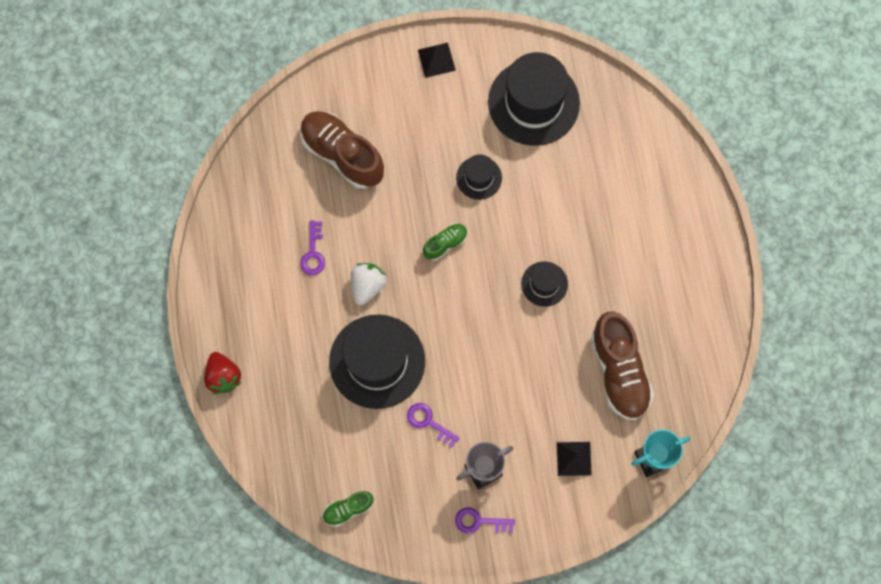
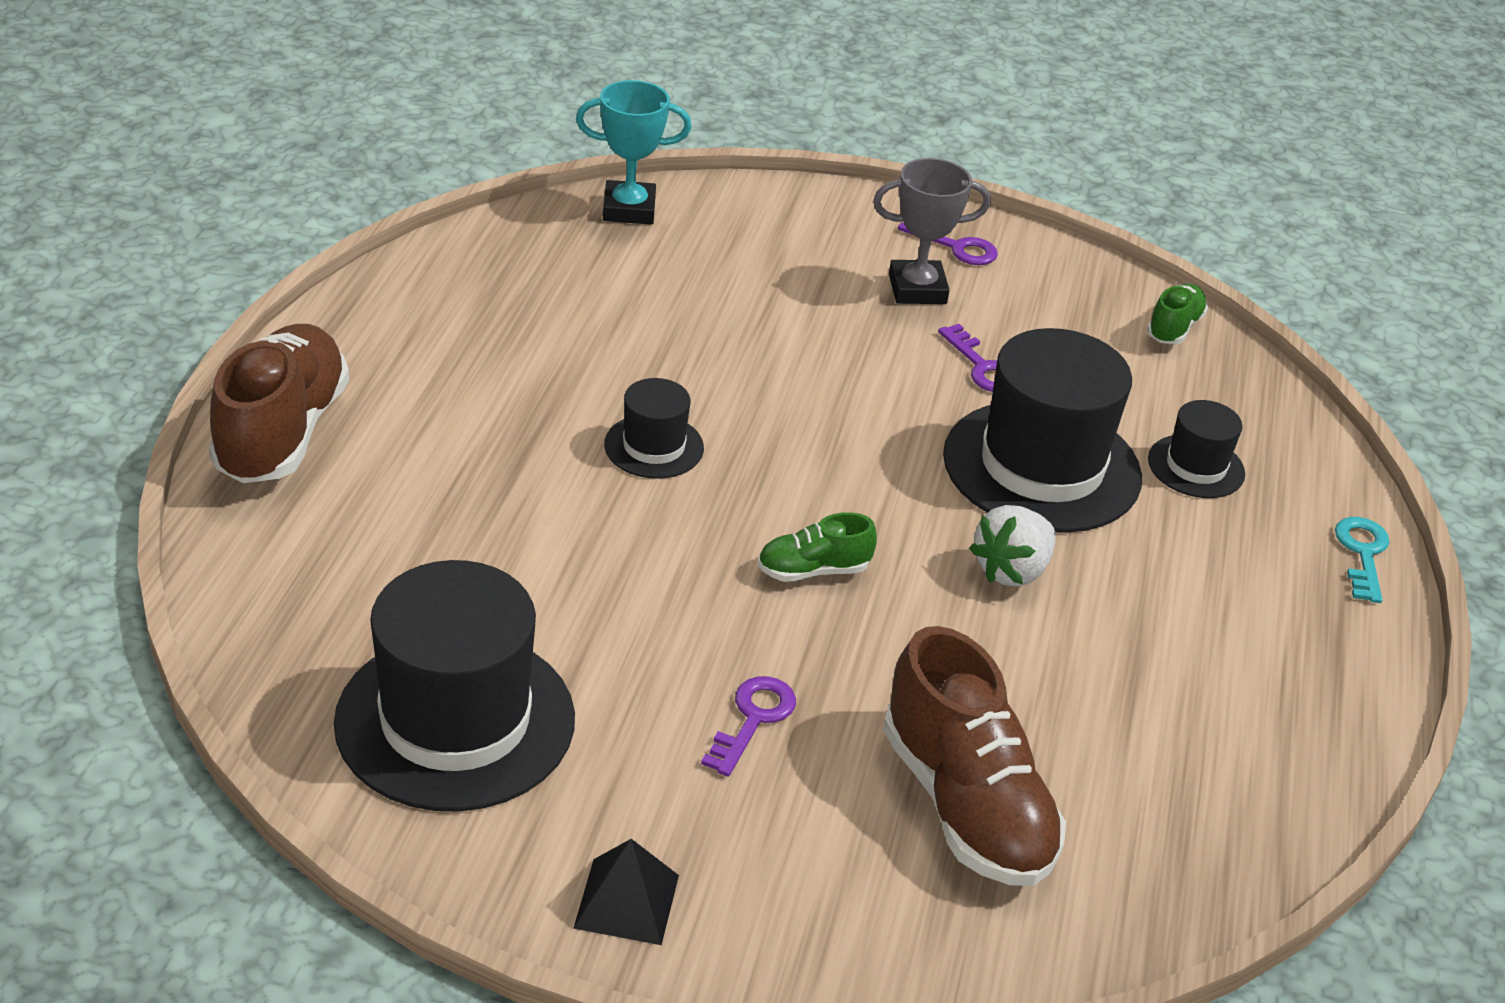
camera: 160 degrees left, 35 degrees down
red strawberry [204,352,241,394] -> turquoise key [1335,517,1390,603]
purple key [300,220,325,275] -> purple key moved to [701,676,796,777]
green shoe [323,491,374,527] -> green shoe turned 60 degrees counterclockwise [1147,284,1208,344]
black hat [456,154,502,200] -> black hat moved to [1148,400,1245,498]
black pyramid [557,442,592,476] -> none
brown shoe [591,311,654,420] -> brown shoe moved to [209,324,349,483]

